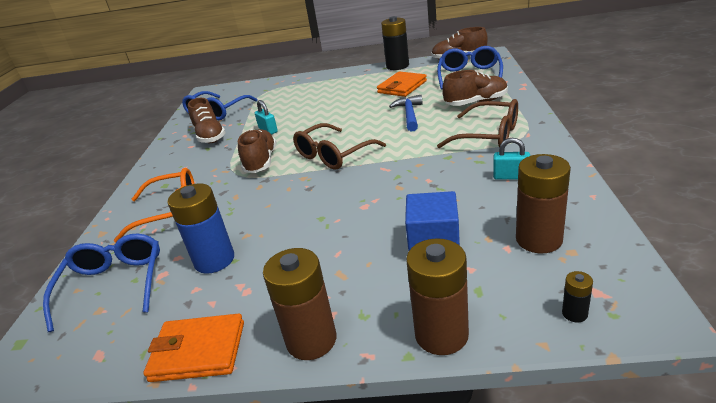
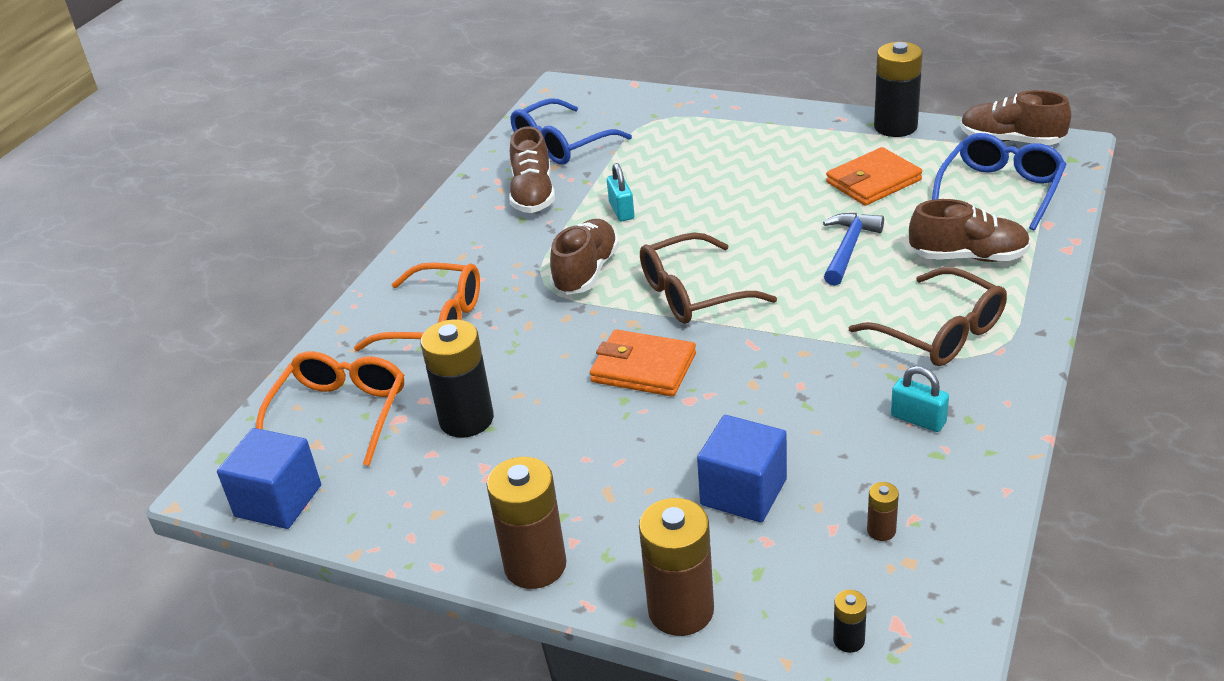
camera: 20 degrees right, 5 degrees up
blue glasses [43,234,160,332] -> orange glasses [256,351,404,466]
orange wallet [143,313,244,382] -> orange wallet moved to [590,329,696,397]
blue battery [167,183,234,274] -> black battery [421,319,494,438]
brown battery [516,154,571,253] -> brown battery [867,482,899,541], size x0.45
none -> blue cube [217,428,321,529]

